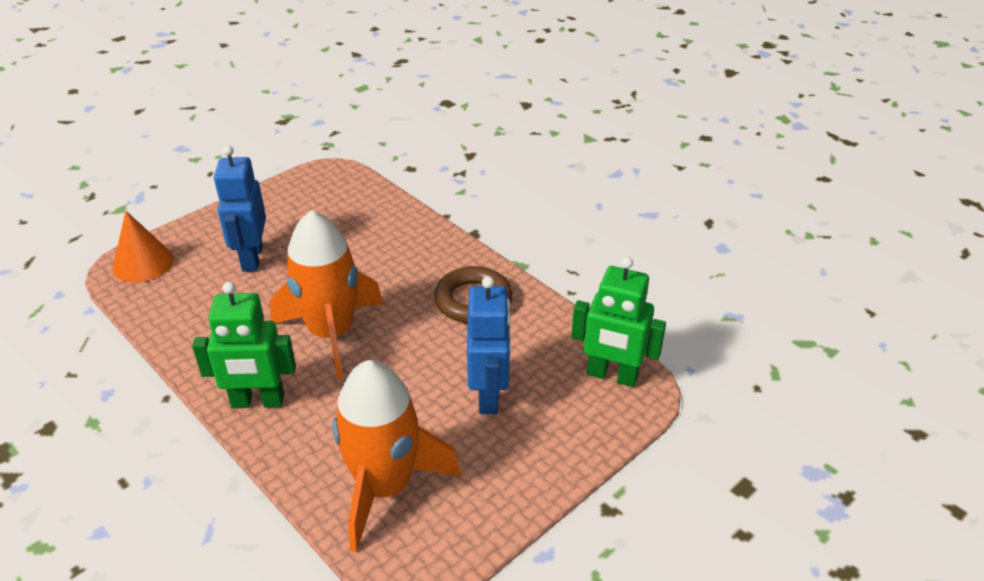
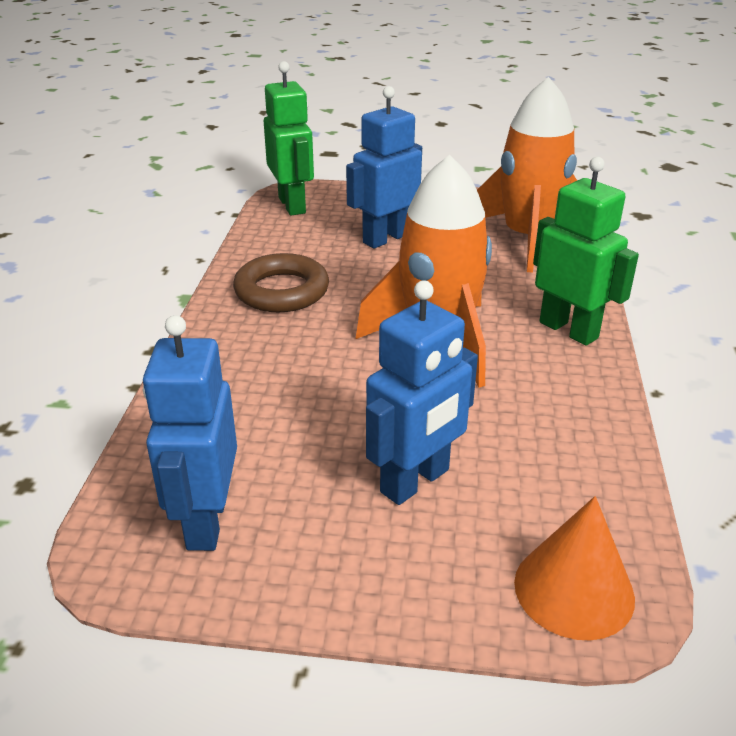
camera: 130 degrees left, 5 degrees down
none -> blue robot [143,315,237,551]

